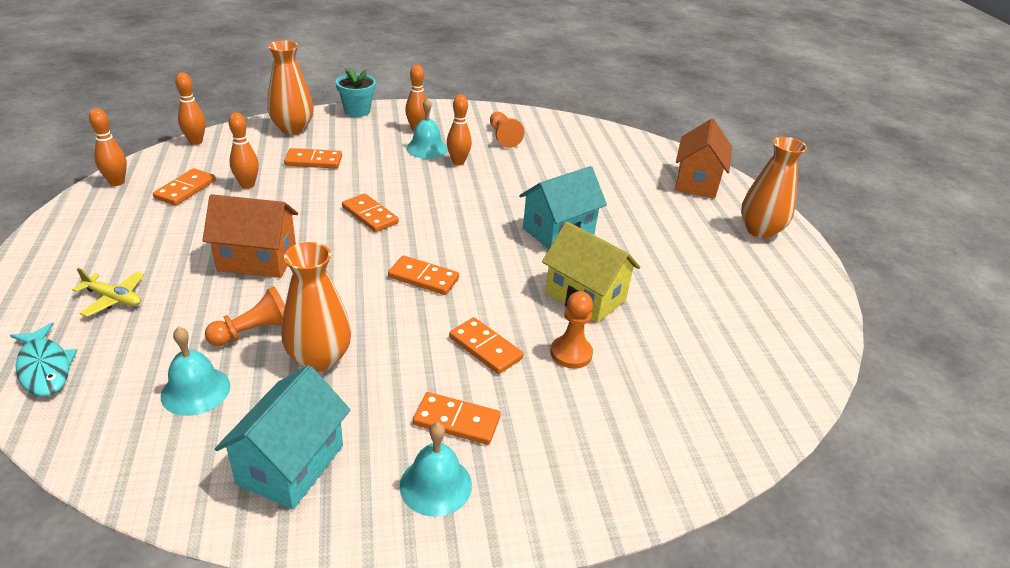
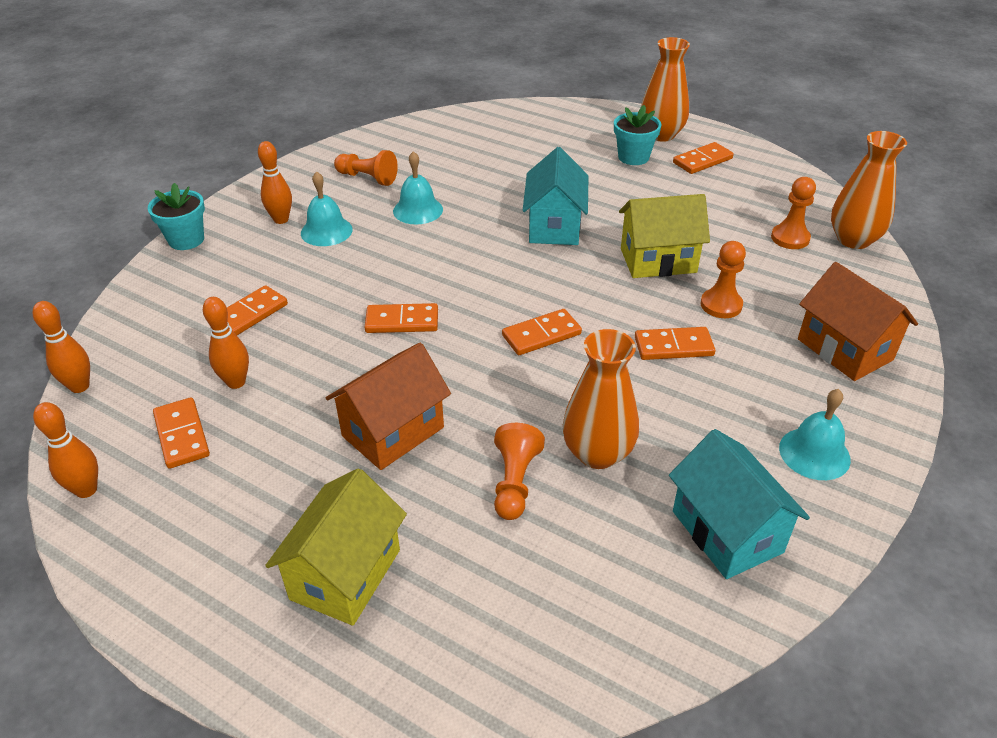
camera: 45 degrees left, 5 degrees up
turquoise fish [10,323,77,396] -> none
yellow plane [72,268,144,317] -> yellow house [265,468,407,626]
turquoise bell [161,327,230,416] -> turquoise bell moved to [393,151,443,225]
orange vase [267,40,313,134] -> orange vase moved to [831,131,907,249]
orange domino [413,392,501,445] -> orange domino moved to [673,142,734,174]
orange bowling pin [447,95,472,165] -> none
orange house [675,119,732,199] -> orange house moved to [798,262,918,381]
none -> turquoise flower pot [614,105,661,165]
none -> orange pawn [771,177,816,249]

